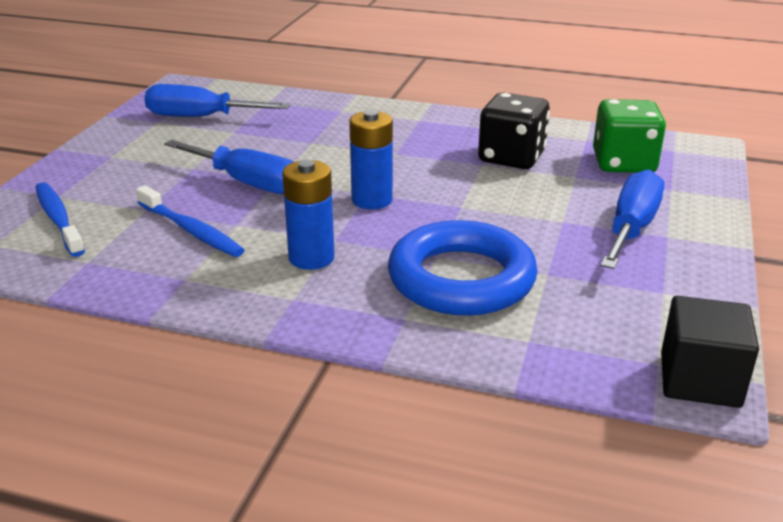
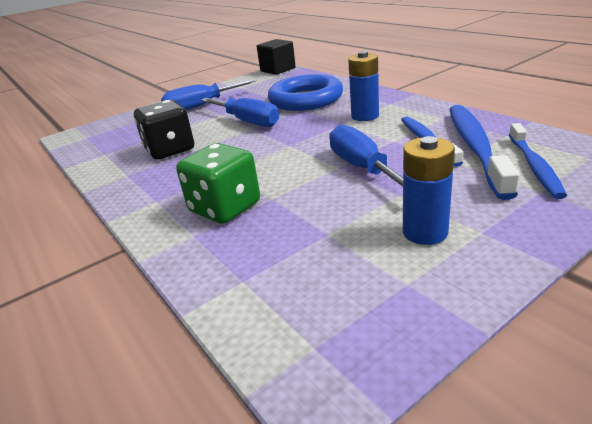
camera: 140 degrees left, 0 degrees up
blue screwdriver [144,84,290,117] -> blue screwdriver moved to [201,98,279,127]
blue battery [349,110,393,209] -> blue battery moved to [403,136,455,245]
green dice [593,99,666,173] -> green dice moved to [176,143,260,224]
none -> blue toothbrush [449,105,520,200]

